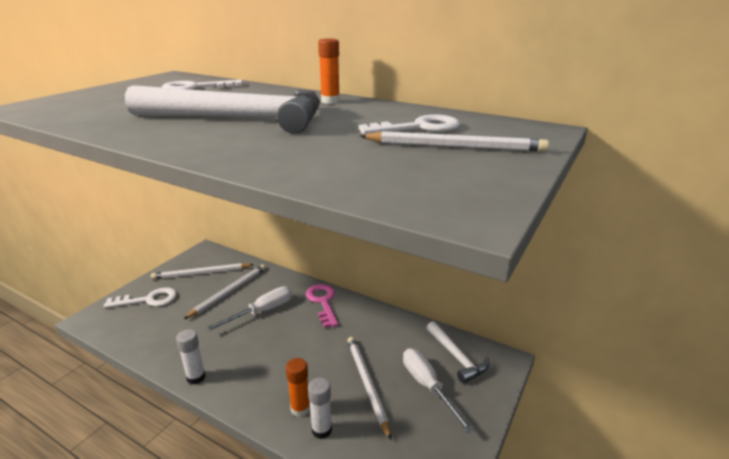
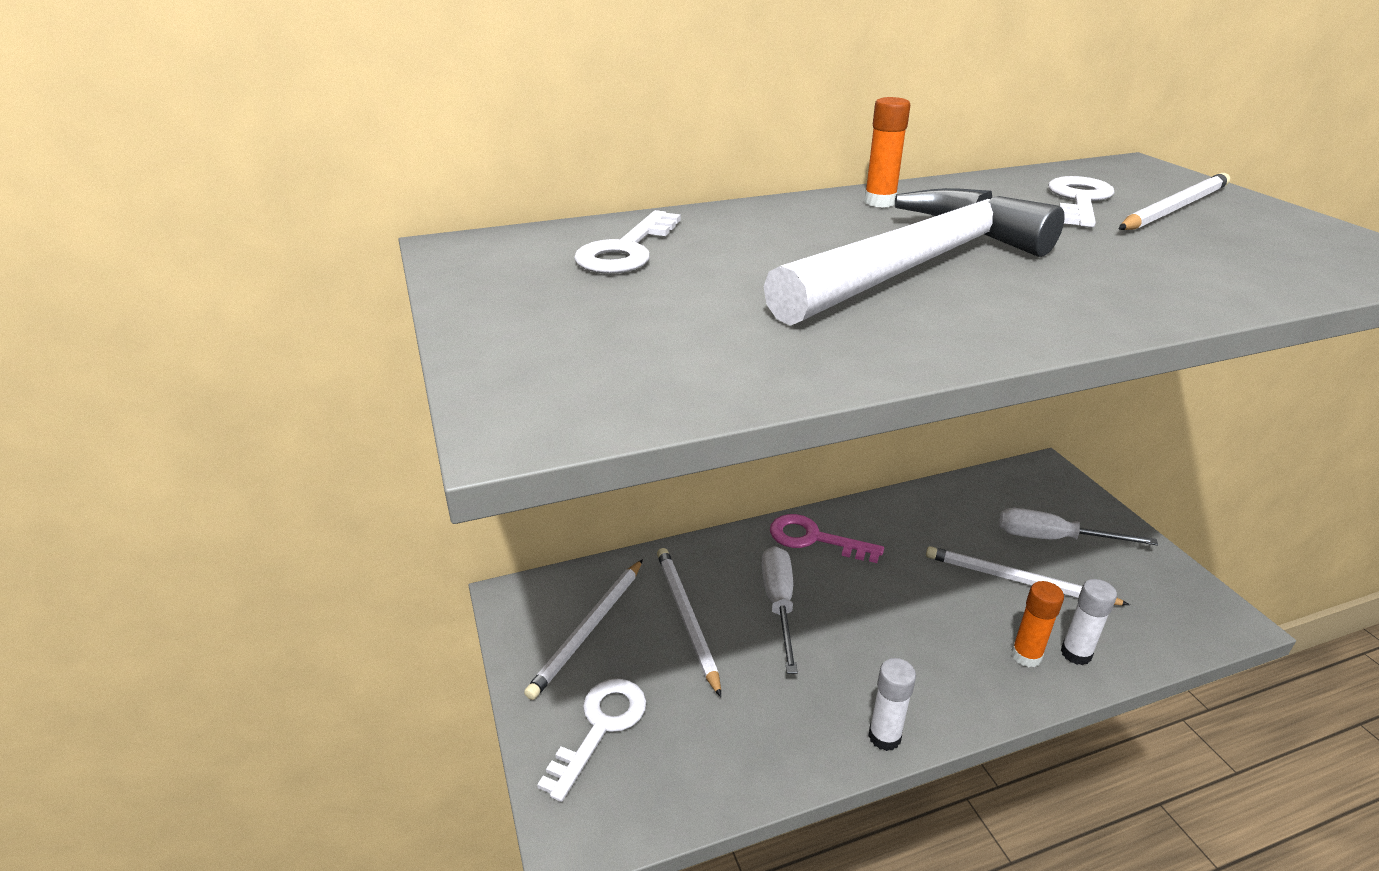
camera: 50 degrees left, 5 degrees up
white hammer [427,321,489,383] -> none

